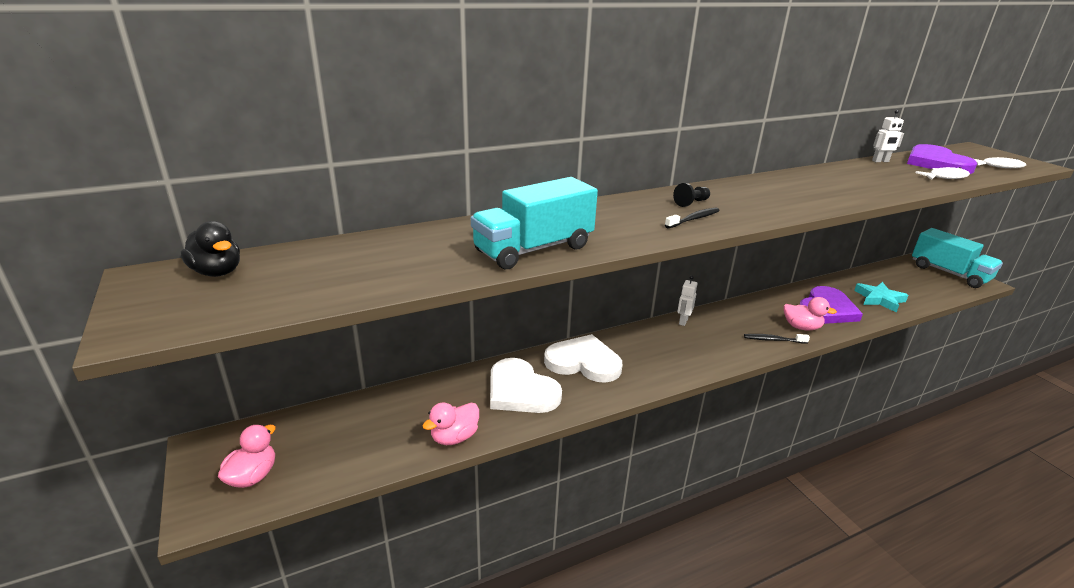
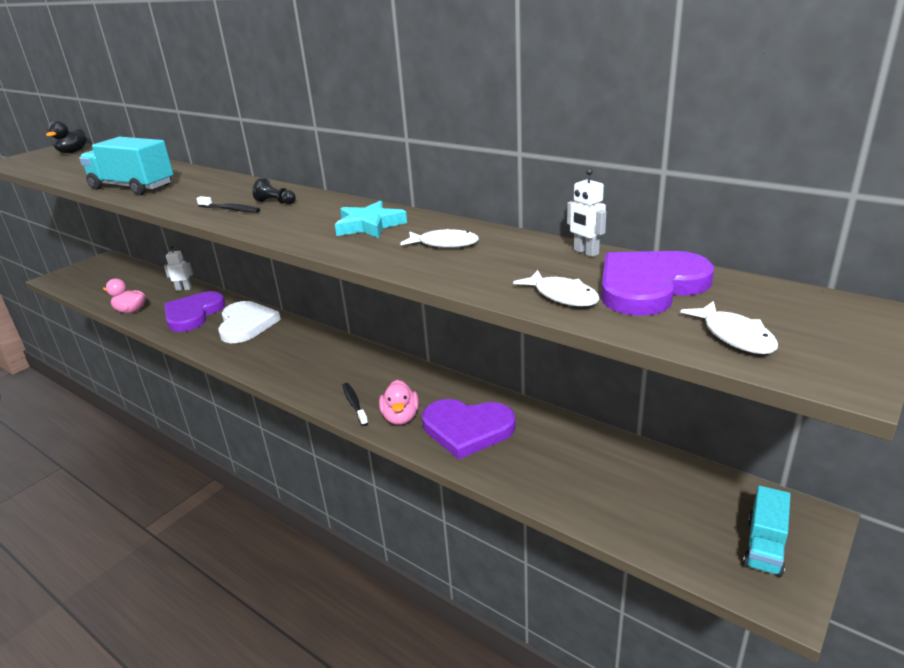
camera: 65 degrees right, 0 degrees up
pink duck [218,425,276,488] -> none
white heart [490,358,562,413] -> purple heart [164,291,225,332]
white robot [677,276,697,326] -> white robot moved to [164,245,193,291]
turquoise star [854,282,909,312] -> turquoise star moved to [335,200,407,238]
turquoise truck [912,228,1003,288] -> turquoise truck [743,486,791,577], size x0.58
none -> white fish [400,229,479,248]

